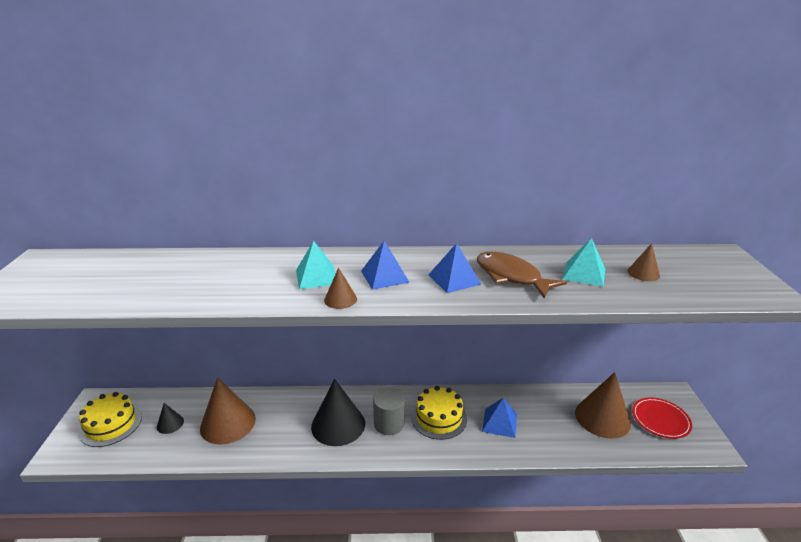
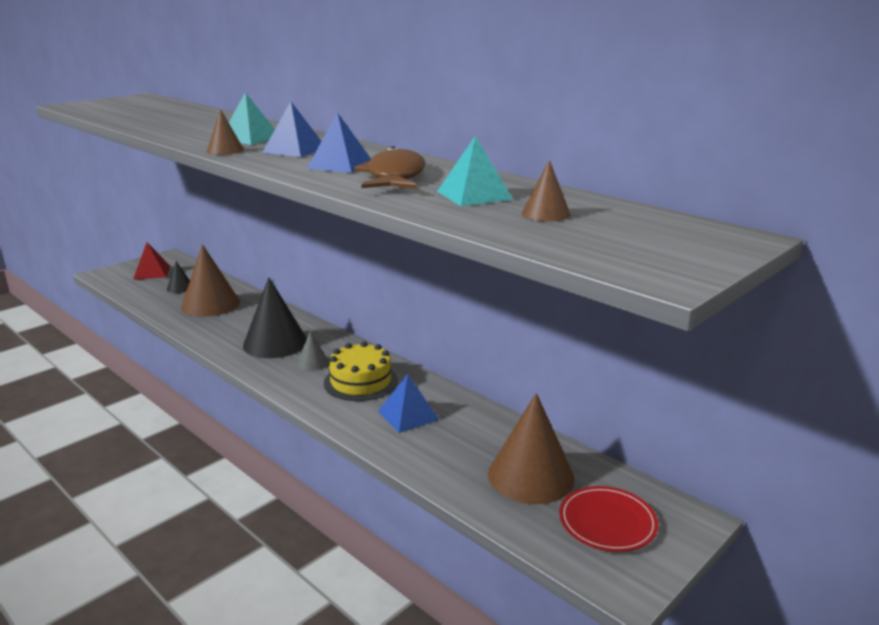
camera: 45 degrees right, 5 degrees down
yellow cake [79,392,142,447] -> red pyramid [133,242,170,280]
grey cylinder [373,388,405,435] -> grey cone [297,331,329,371]

